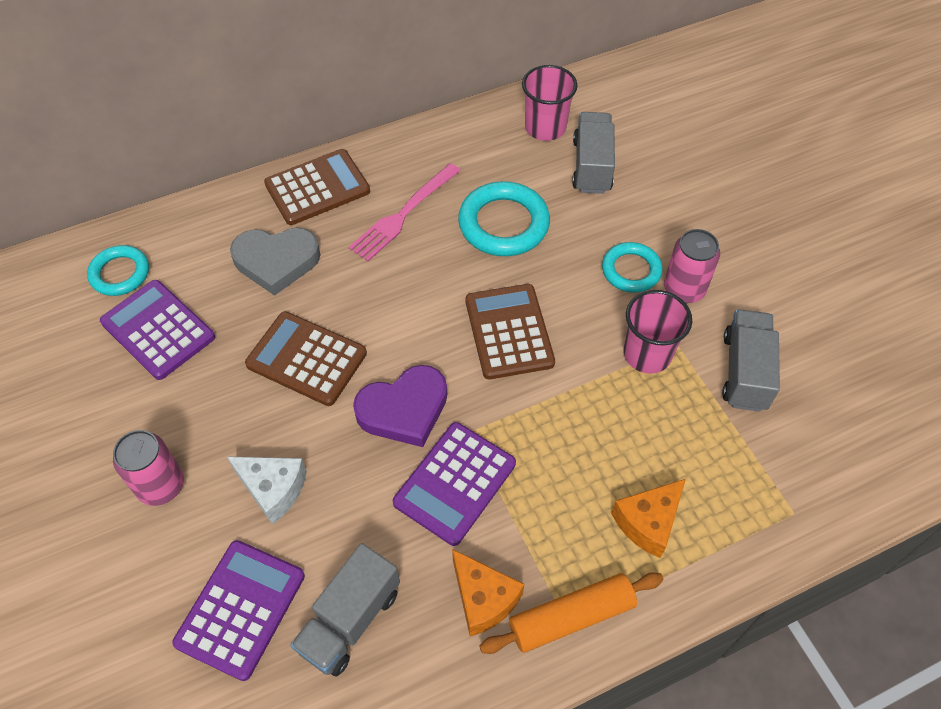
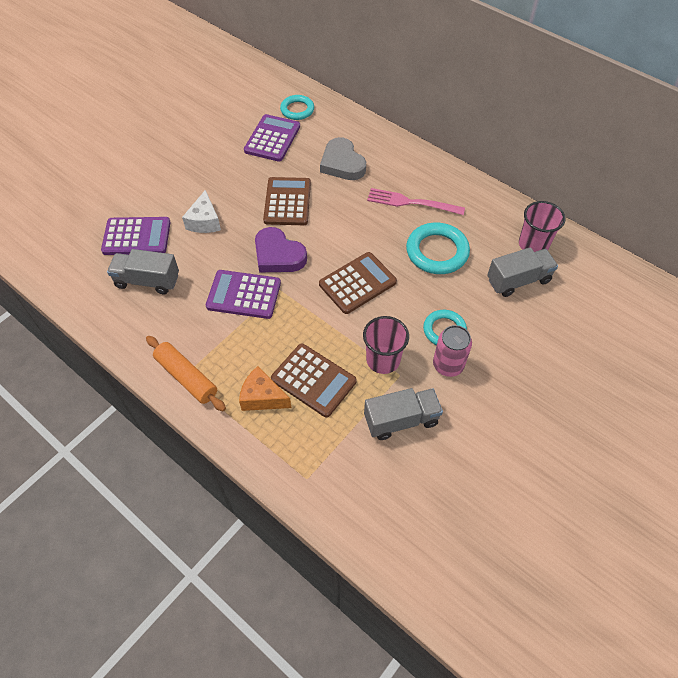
camera: 65 degrees right, 0 degrees up
pink can [113,430,184,506] -> none
brown calculator [264,149,370,225] -> brown calculator moved to [271,344,357,417]
orange cheese [452,549,524,636] -> none

